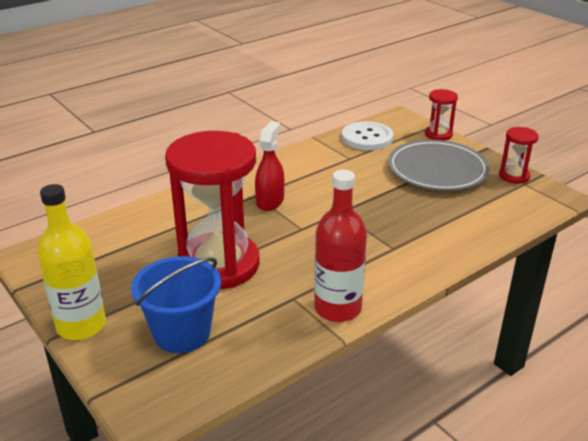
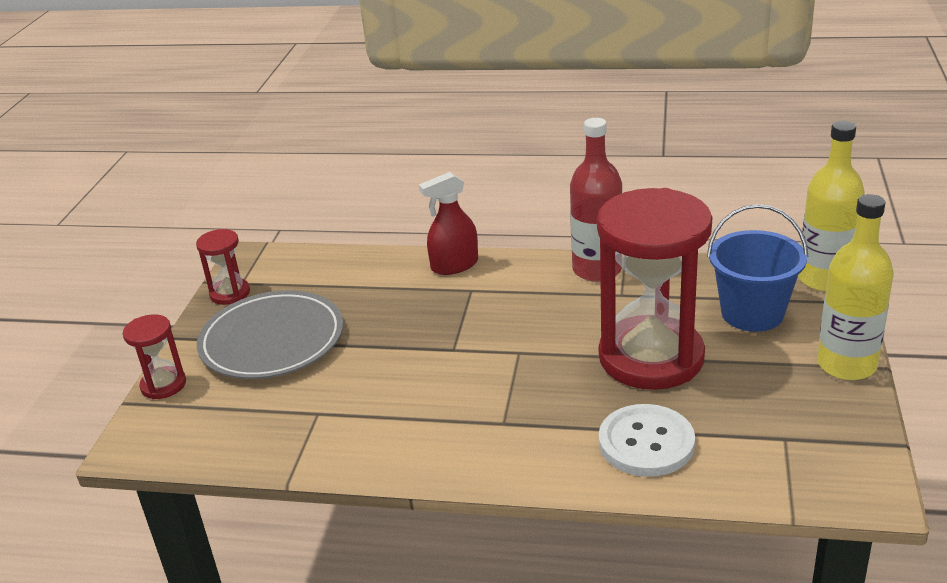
camera: 130 degrees left, 0 degrees up
red spray bottle [255,121,284,211] -> red spray bottle moved to [419,172,478,275]
white button [342,121,393,150] -> white button moved to [599,404,695,477]
none -> yellow bottle [798,121,864,292]

